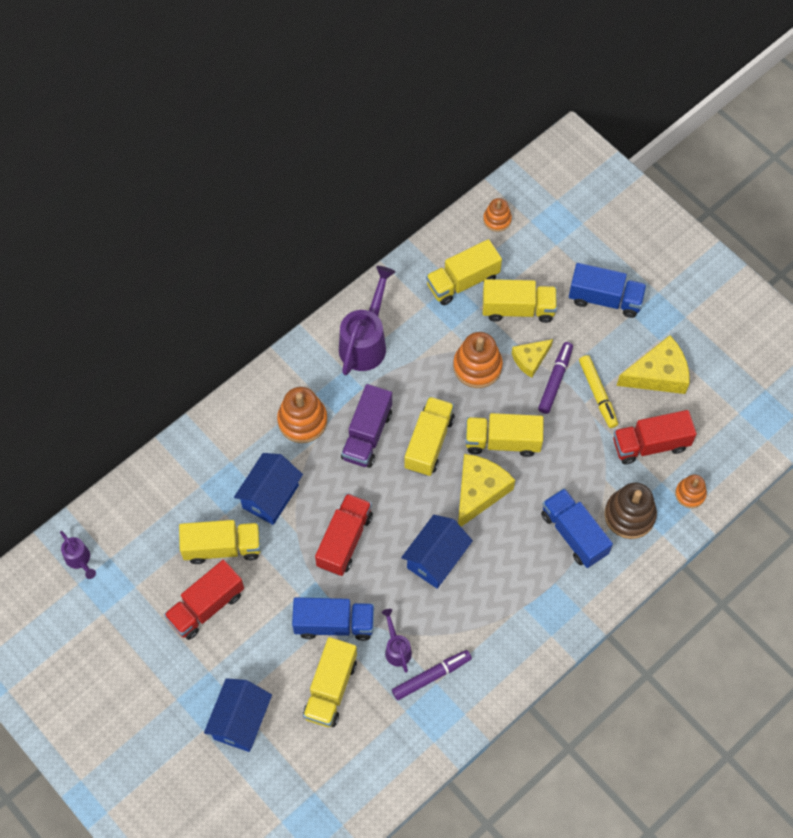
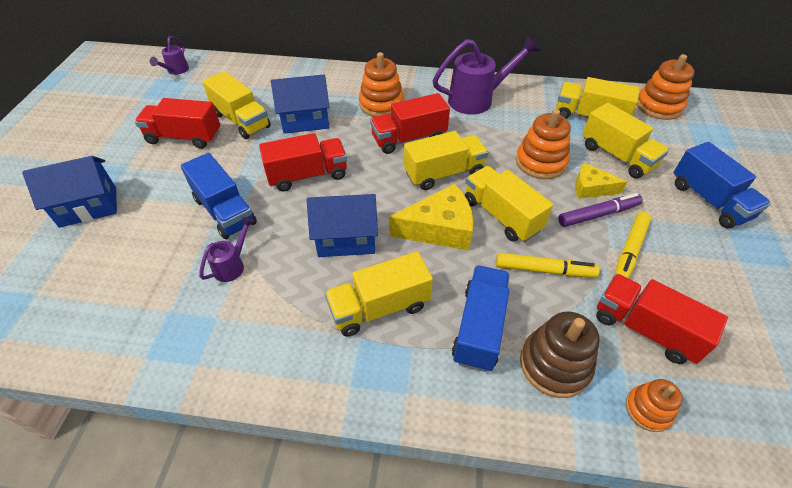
camera: 50 degrees right, 15 degrees down
yellow truck [303,637,357,727] -> yellow truck moved to [325,252,433,337]
purple truck [341,384,392,468] -> red truck [370,93,450,154]
purple marker [392,650,472,700] -> none
orange stacking toy [483,198,512,232] -> orange stacking toy [637,54,694,120], size x1.66
yellow cheese [617,335,690,394] -> none
none -> yellow marker [496,253,600,278]

